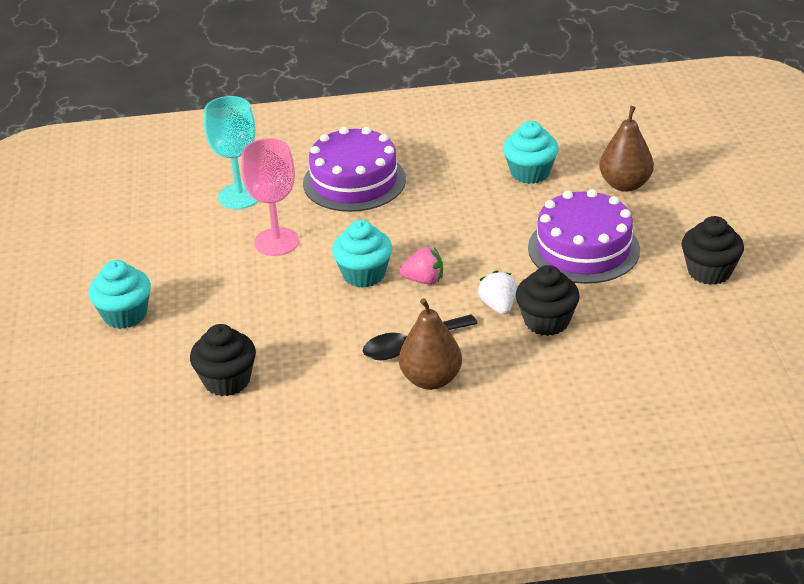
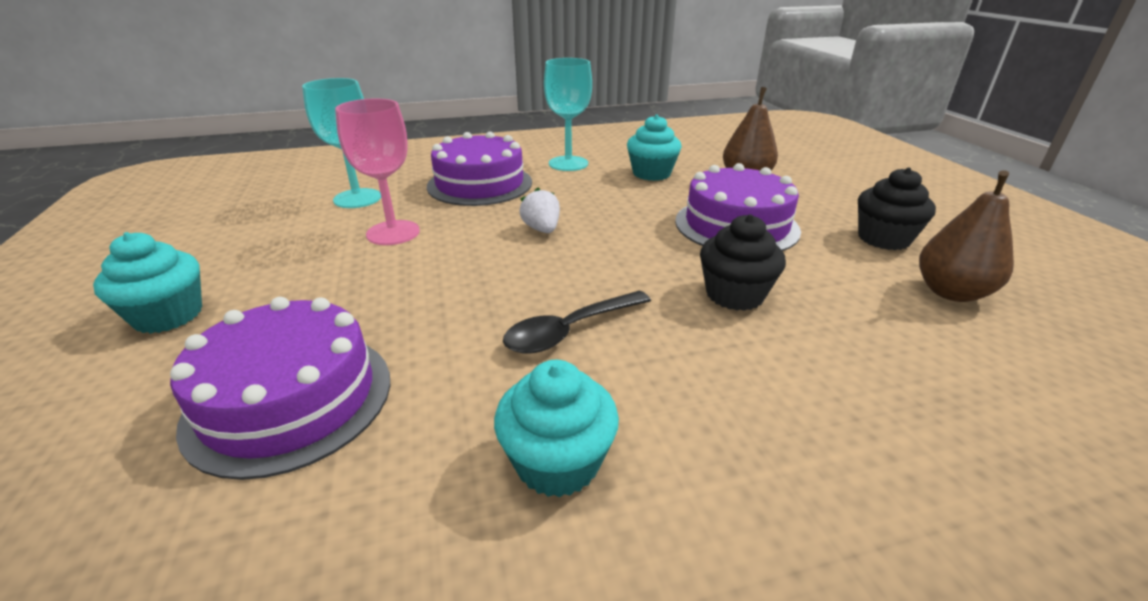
camera: 10 degrees left, 5 degrees down
black cupcake [190,324,256,397] -> purple cake [170,297,390,480]
turquoise cupcake [332,220,392,288] -> turquoise cupcake moved to [494,360,619,498]
pink strawberry [399,247,443,285] -> none
brown pear [399,298,462,390] -> brown pear moved to [919,170,1014,302]
white strawberry [478,270,516,315] -> white strawberry moved to [520,188,560,233]
none -> turquoise goblet [544,58,592,171]

